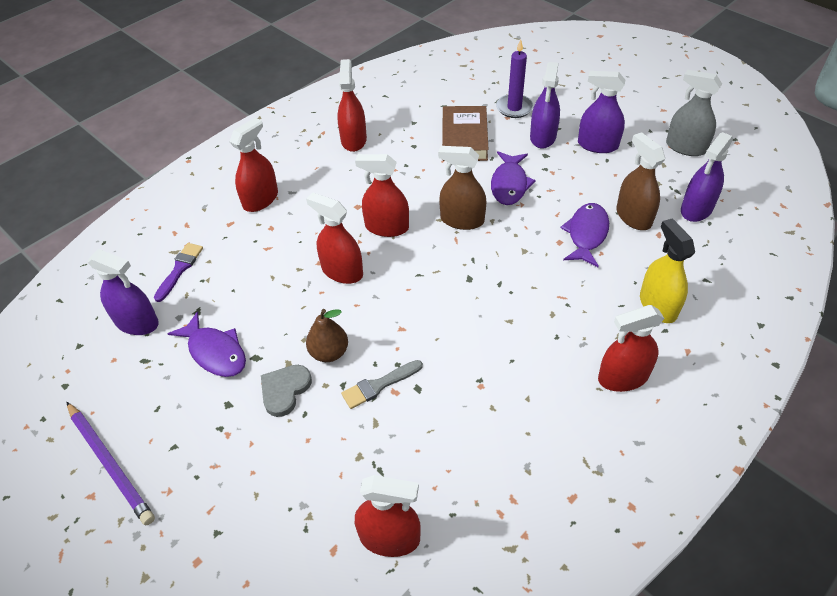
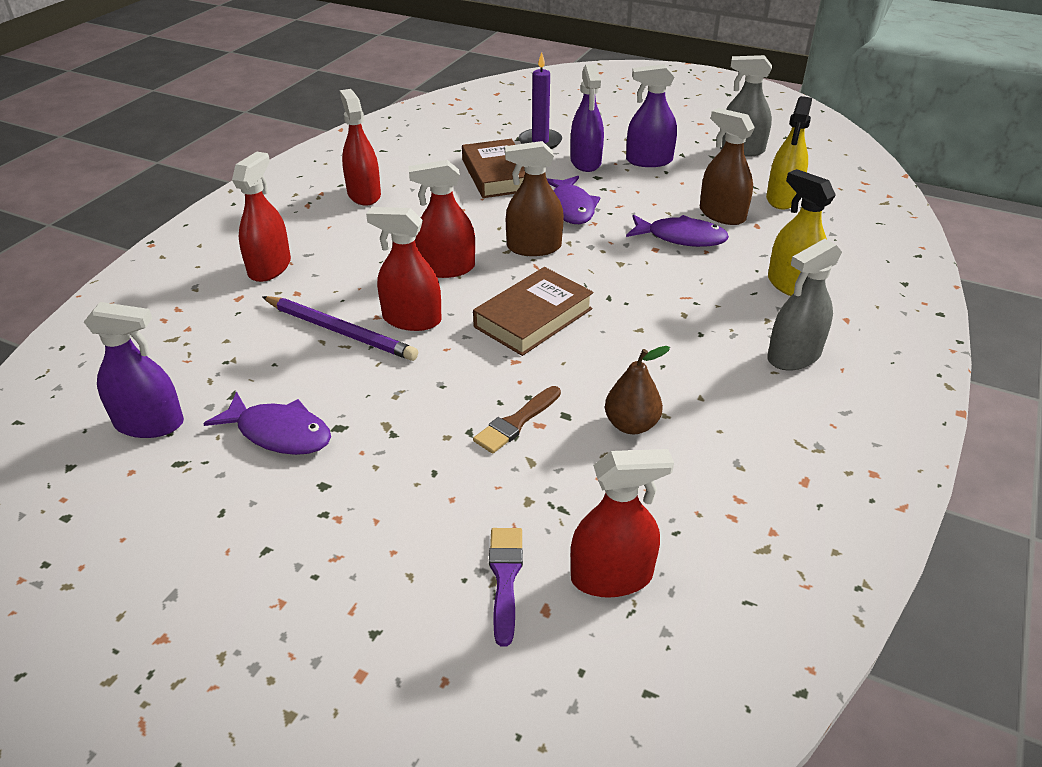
camera: 20 degrees left, 10 degrees down
purple pencil [67,402,155,525] -> purple pencil moved to [262,296,418,361]
purple brush [154,243,203,302] -> purple brush moved to [489,528,523,647]
grey heart [261,365,312,417] -> none
brown pear [306,309,348,362] -> brown pear moved to [605,346,670,434]
grey brush [341,360,423,409] -> brown brush [473,386,561,454]
purple fish [560,203,609,267] -> purple fish turned 105 degrees clockwise [626,215,729,247]
red spray bottle [598,305,665,392] -> grey spray bottle [767,239,842,370]
purple spray bottle [681,132,733,222] -> yellow spray bottle [766,96,812,209]
none -> brown book [473,267,593,356]

